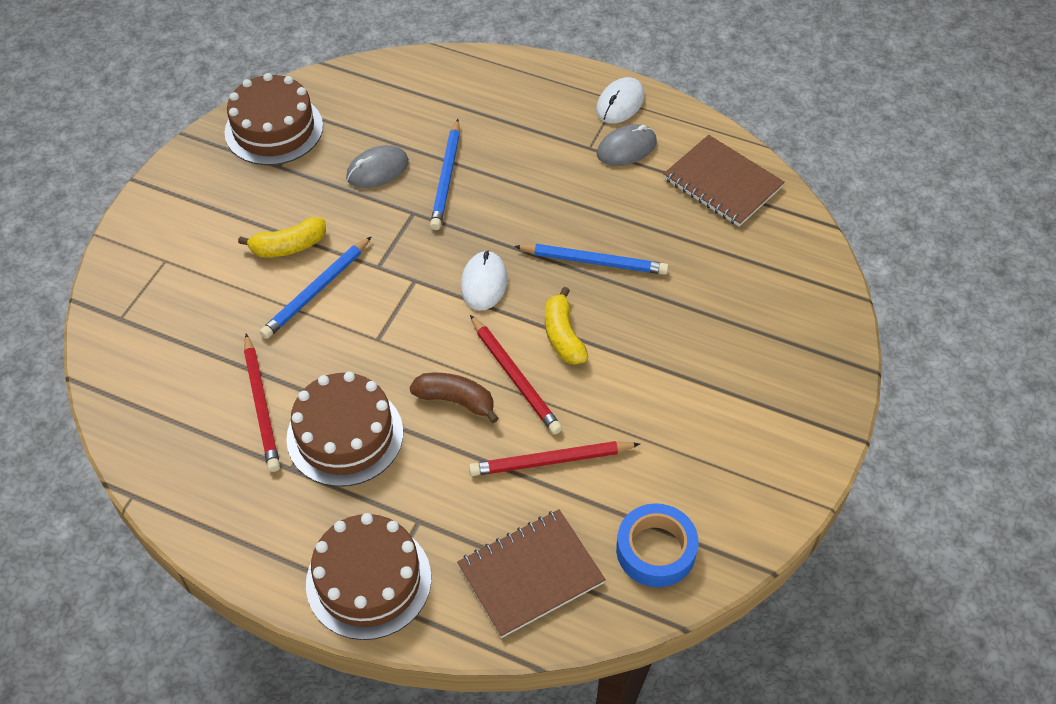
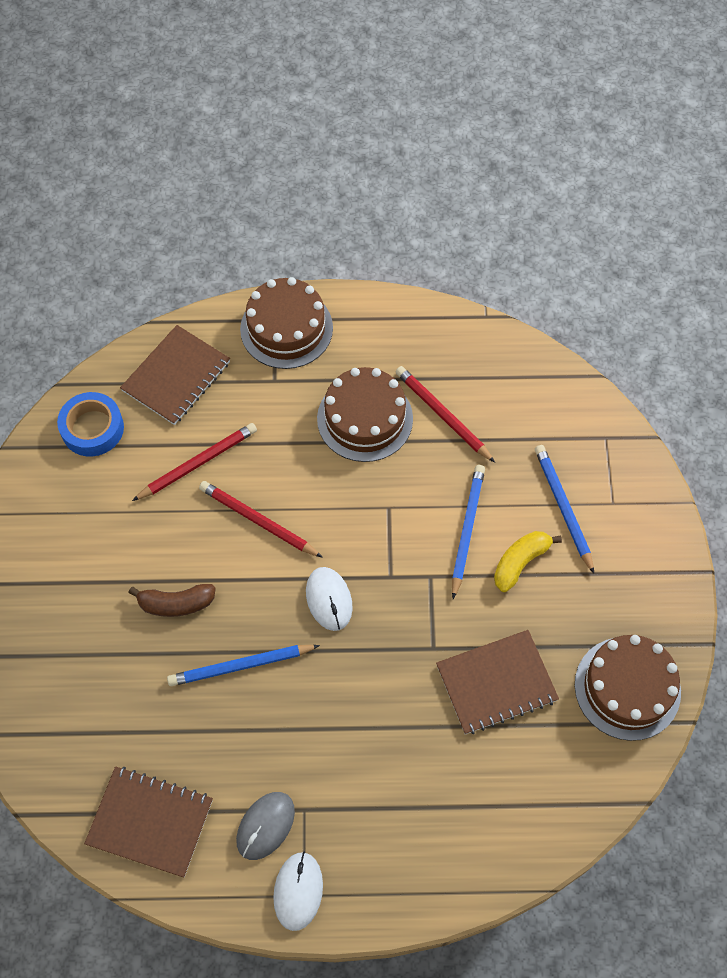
camera: 155 degrees right, 10 degrees up
grey mouse [346,145,409,188] -> brown notebook [436,630,559,734]
brown banana [409,373,499,423] -> brown banana moved to [128,584,216,617]
blue pencil [430,119,460,230] -> blue pencil moved to [535,445,594,574]
yellow banana [545,287,588,365] -> none

